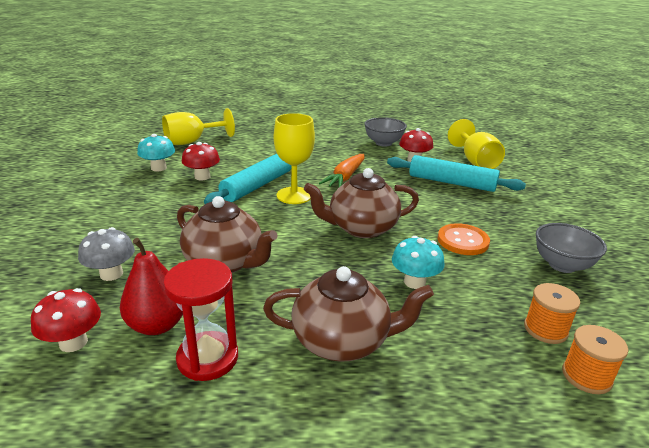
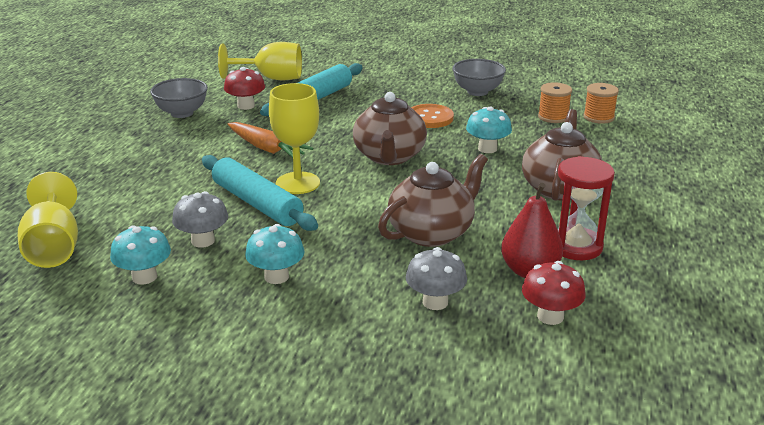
camera: 75 degrees left, 0 degrees up
red mushroom [182,142,220,180] -> grey mushroom [172,191,228,248]
none -> turquoise mushroom [245,224,304,284]

